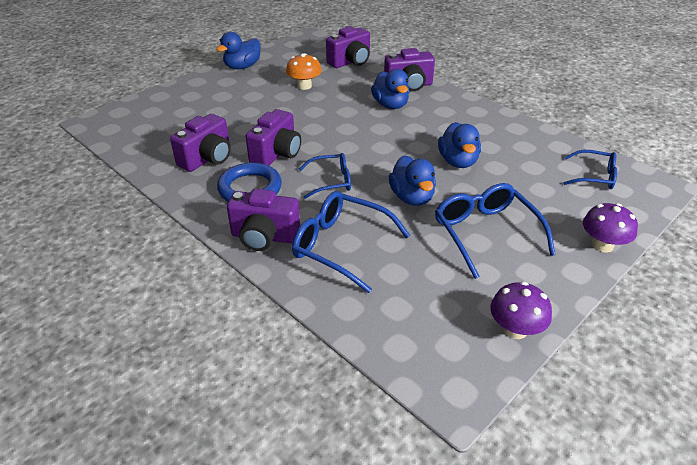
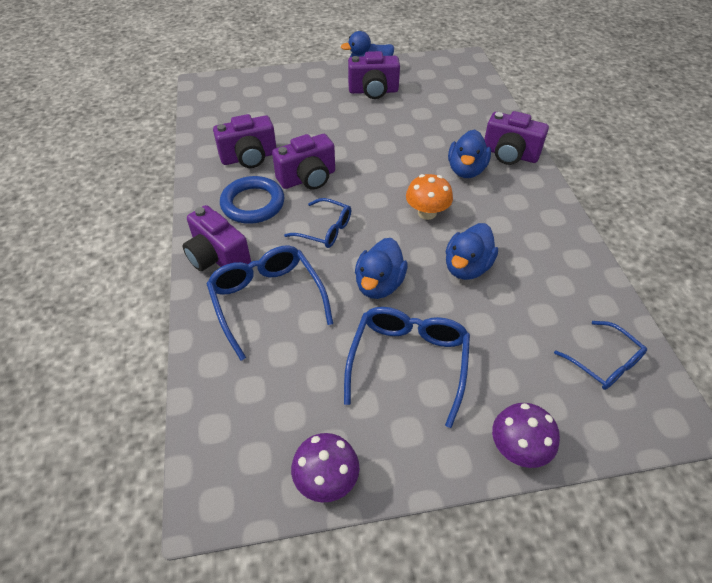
camera: 35 degrees right, 10 degrees up
orange mushroom [286,53,322,90] -> orange mushroom moved to [406,174,453,220]
purple camera [326,26,370,68] -> purple camera moved to [348,51,400,99]

